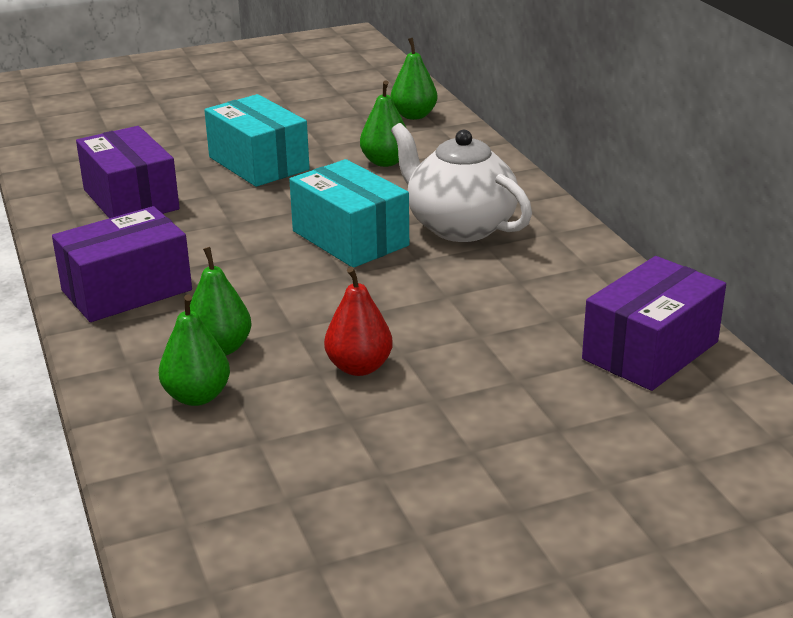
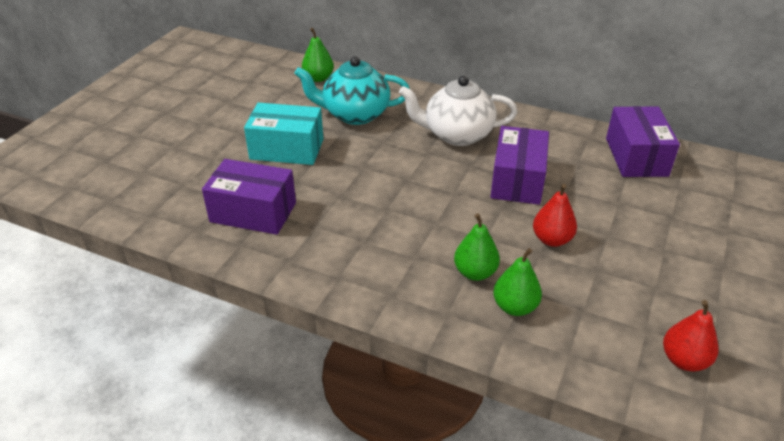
camera: 45 degrees left, 10 degrees up
purple box [52,206,192,322] -> purple box moved to [491,126,549,205]
turquoise box [289,159,409,268] -> none
green pear [360,81,407,167] -> turquoise teapot [294,56,410,125]
none -> red pear [663,300,719,371]

